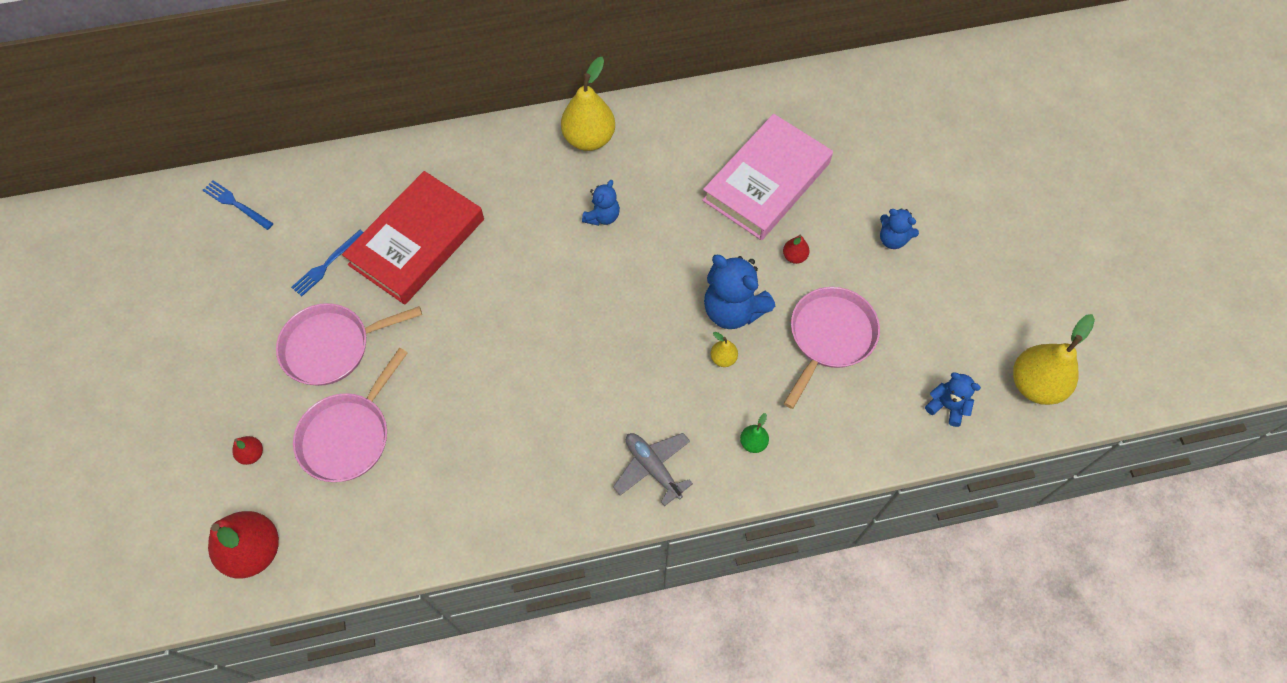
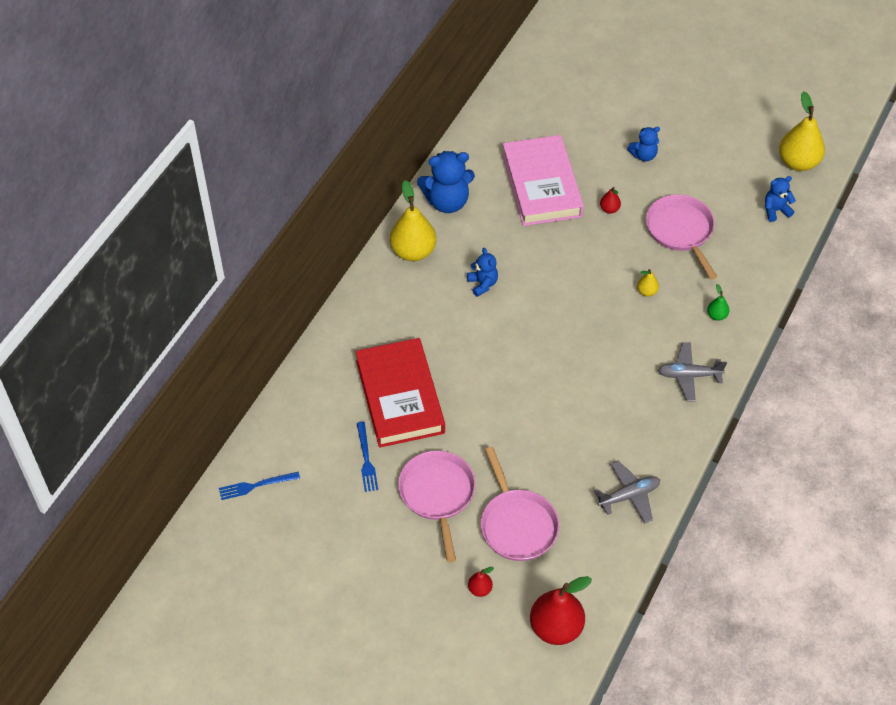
camera: 50 degrees left, 10 degrees down
pink pan [276,303,422,386] -> pink pan turned 150 degrees clockwise [398,450,476,562]
blue teddy bear [704,255,775,329] -> blue teddy bear moved to [417,151,475,213]
none -> grey plane [594,461,660,524]

